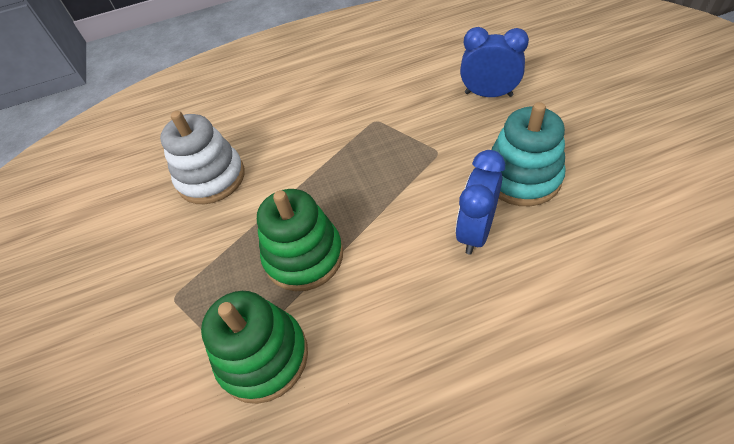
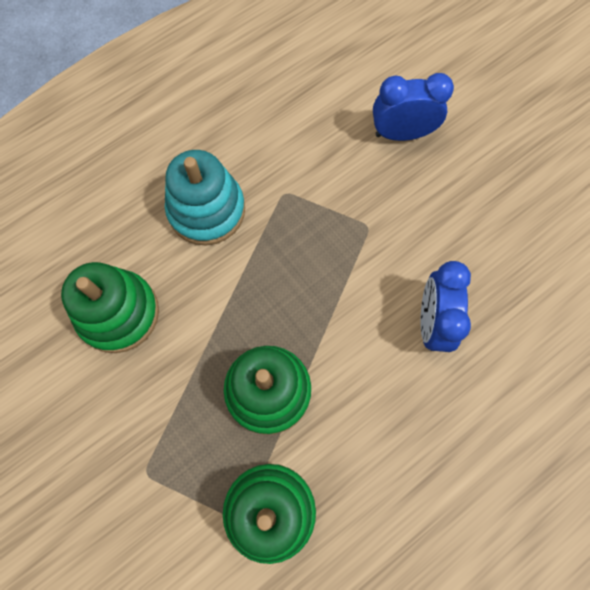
camera: 25 degrees left, 20 degrees up
white stacking toy [160,111,245,204] -> green stacking toy [61,262,159,353]
turquoise stacking toy [492,102,565,206] -> turquoise stacking toy moved to [165,150,245,246]

